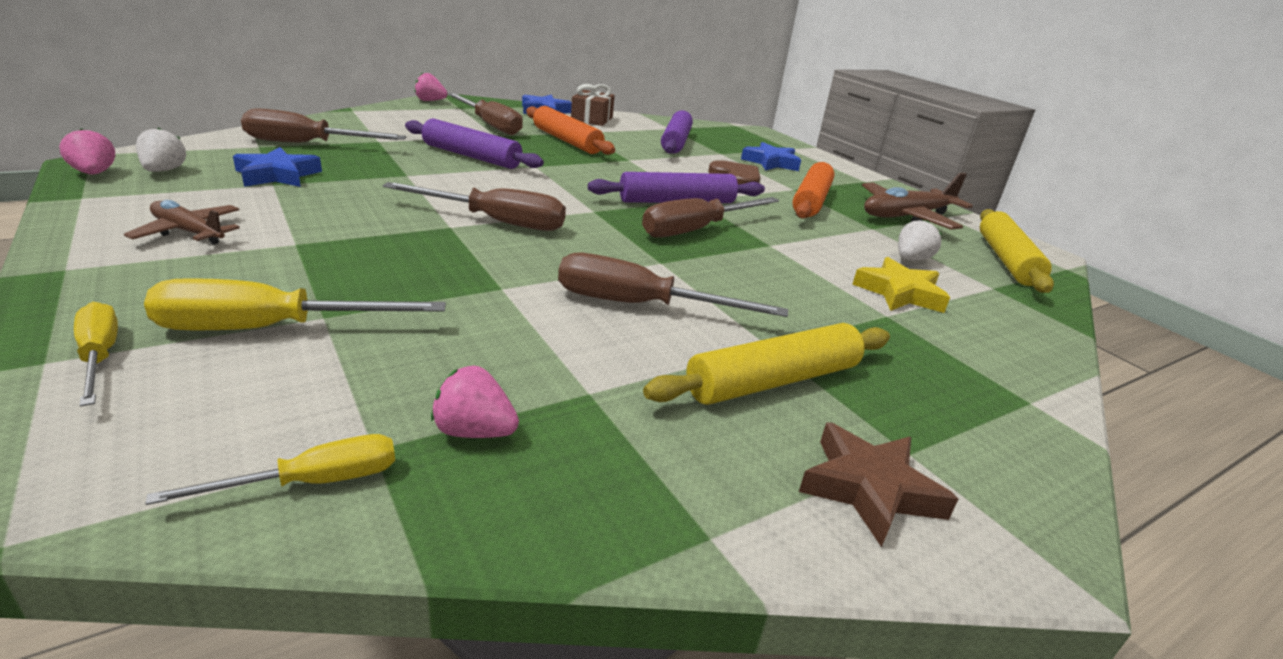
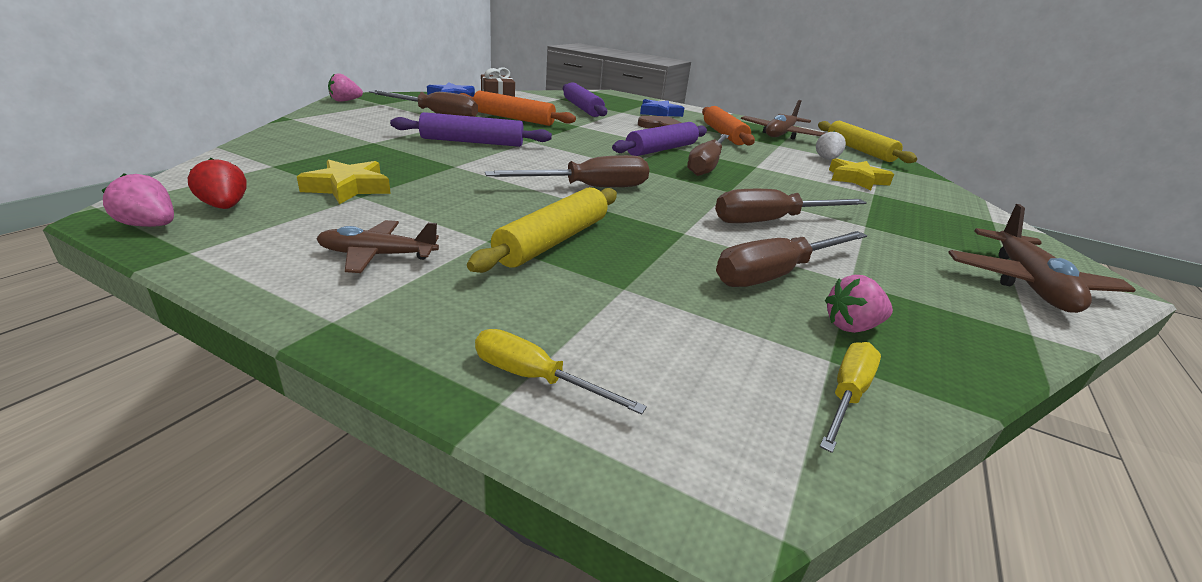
camera: 30 degrees left, 0 degrees up
white strawberry [136,128,186,172] -> red strawberry [188,158,247,209]
yellow screwdriver [144,278,446,330] -> none
blue star [233,147,322,187] -> yellow star [297,160,391,204]
brown screwdriver [241,108,406,142] -> brown screwdriver moved to [716,231,867,287]
yellow rolling pin [643,323,890,405] -> yellow rolling pin moved to [467,187,617,273]
brown star [799,422,958,547] -> brown plane [948,204,1136,313]

